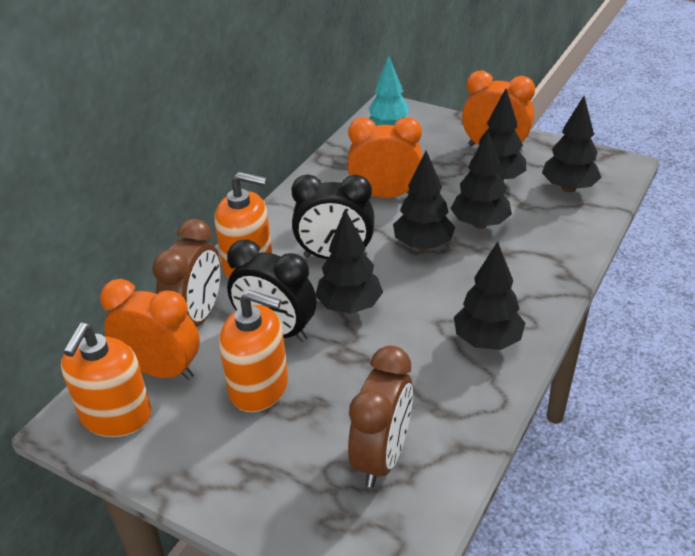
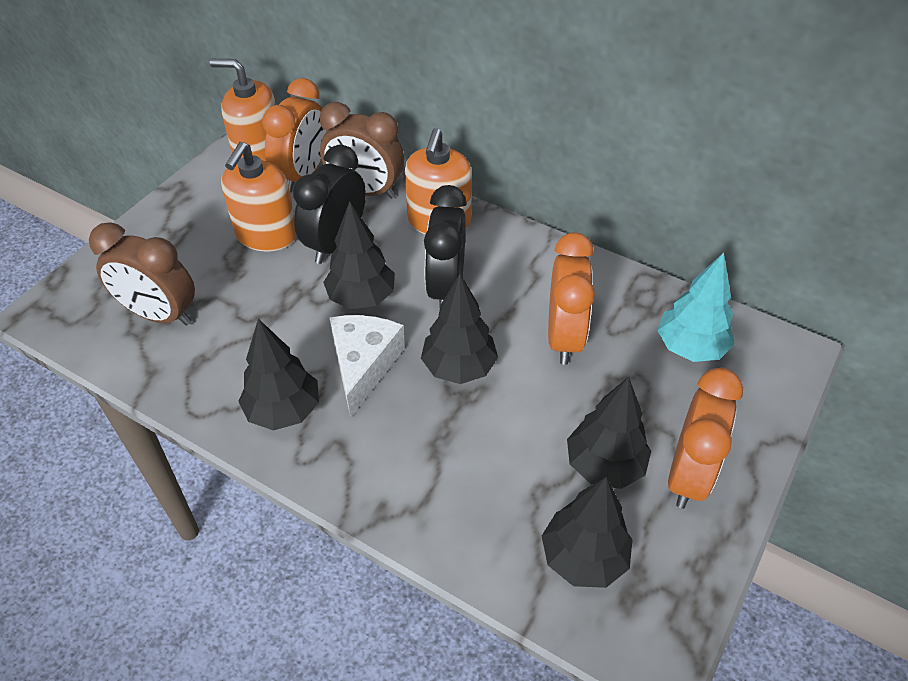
camera: 90 degrees right, 10 degrees up
black tree [450,130,512,229] -> none
none -> white cheese [329,315,405,417]

